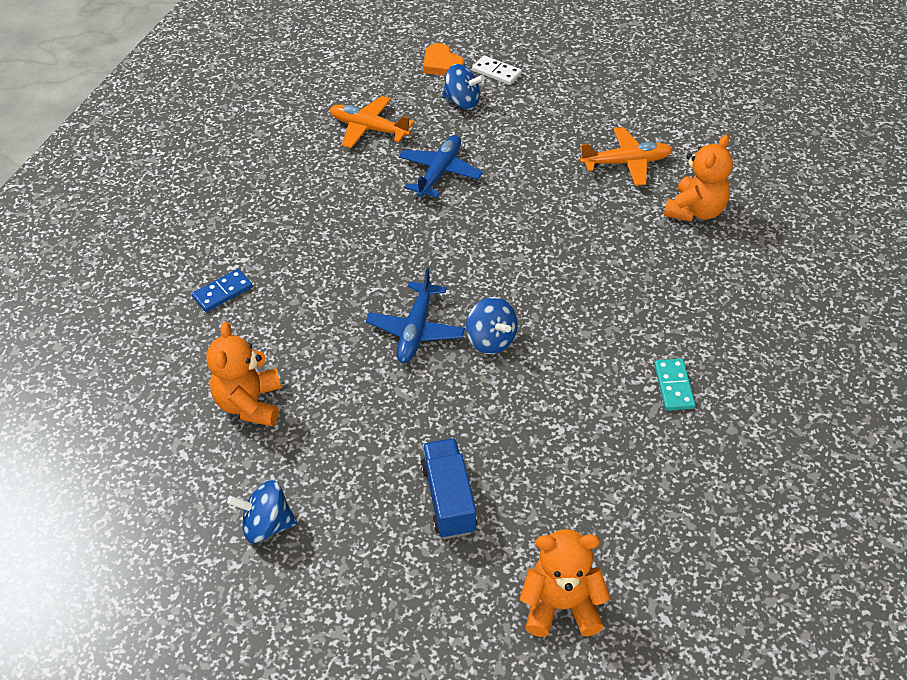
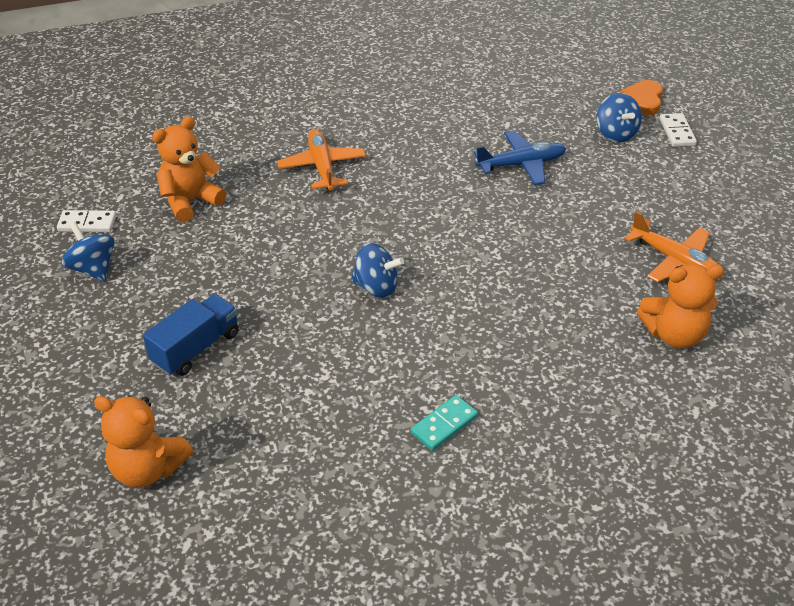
camera: 50 degrees right, 5 degrees down
blue domino [192,269,253,312] -> none
orange plane [330,96,414,148] -> orange plane moved to [277,130,366,191]
blue plane [366,268,465,363] -> none
blue spinning top [466,297,518,354] -> blue spinning top turned 90 degrees counterclockwise [351,243,404,298]
orange teddy bear [520,529,611,637] -> orange teddy bear turned 150 degrees clockwise [94,396,193,488]
none -> white domino [57,210,116,232]

